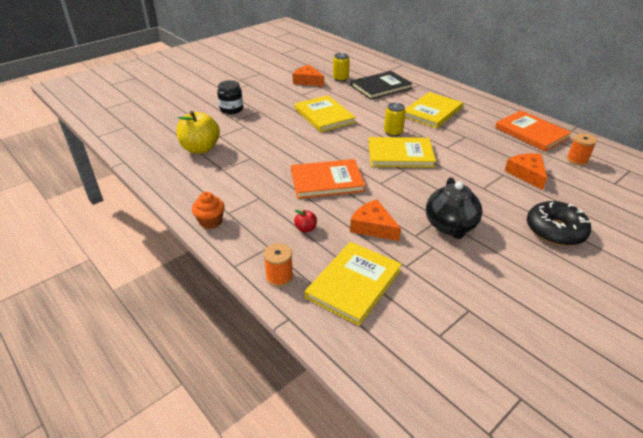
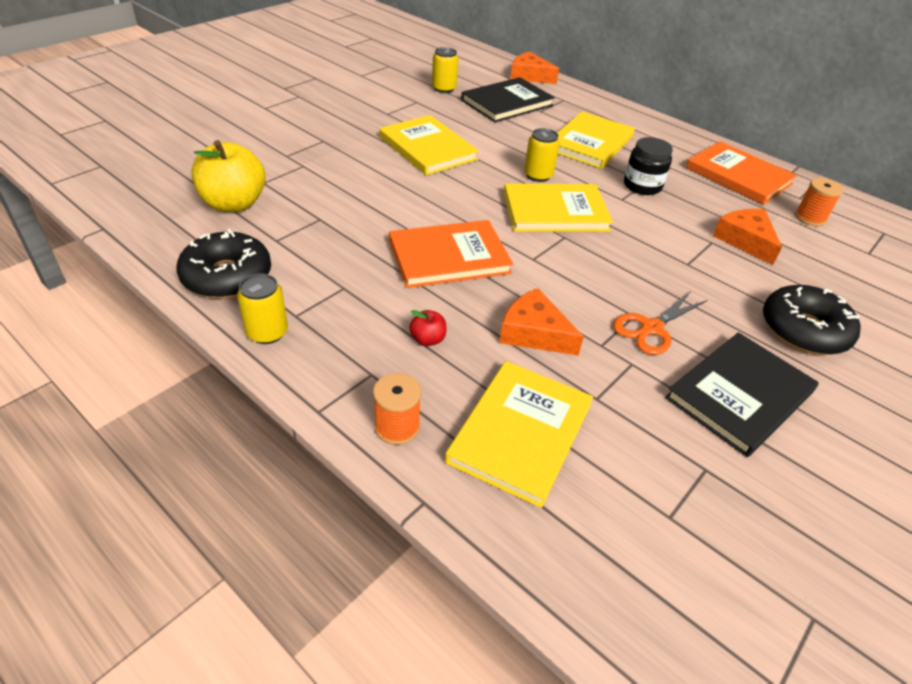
camera: 10 degrees left, 5 degrees up
orange cupcake [192,192,225,229] -> yellow can [237,274,288,344]
black jar [217,80,243,114] -> black jar moved to [624,137,673,195]
orange cheese [293,65,324,86] -> orange cheese moved to [510,52,559,84]
black teapot [426,177,482,239] -> orange scissors [613,291,708,355]
none -> black donut [177,229,271,299]
none -> black book [665,332,819,457]

